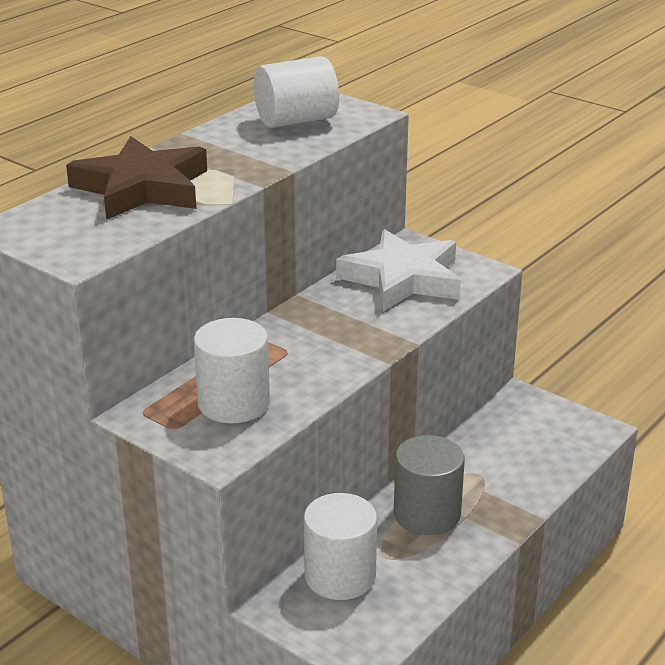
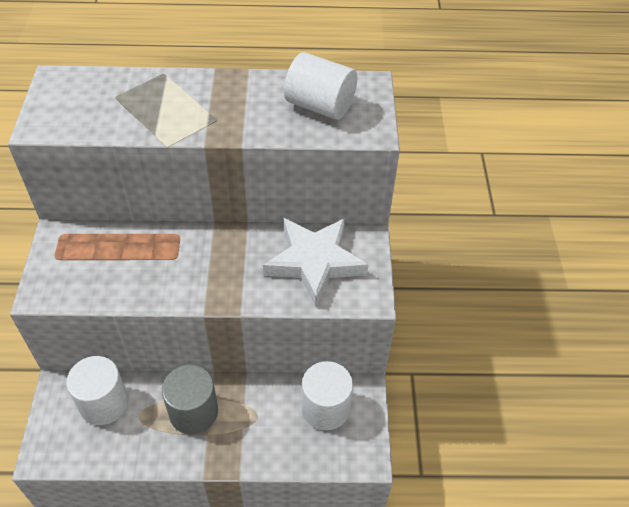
camera: 50 degrees right, 20 degrees up
brown star [66,136,207,220] -> none
white cylinder [194,318,270,423] -> white cylinder moved to [302,361,353,430]

